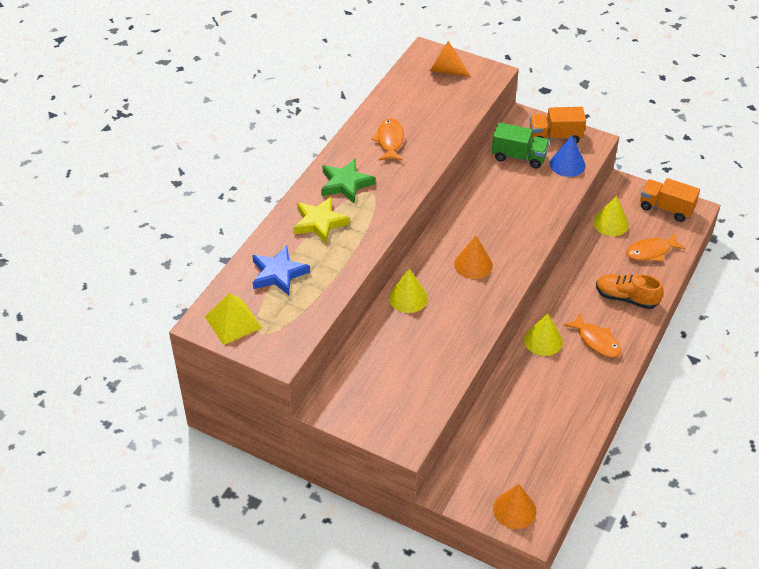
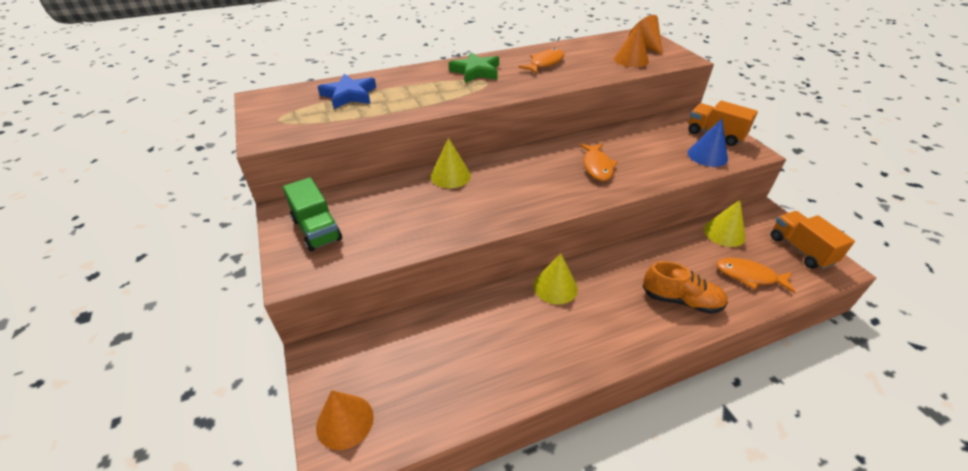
camera: 40 degrees right, 5 degrees down
yellow pyramid [205,293,262,345] -> none
yellow star [293,196,350,243] -> none
orange cone [454,236,493,279] -> orange cone moved to [614,21,649,67]
green truck [492,123,549,169] -> green truck moved to [283,177,342,251]
orange fish [563,313,621,358] -> orange fish moved to [579,144,618,181]
orange shoe [596,274,663,309] -> orange shoe turned 135 degrees clockwise [643,261,728,314]

